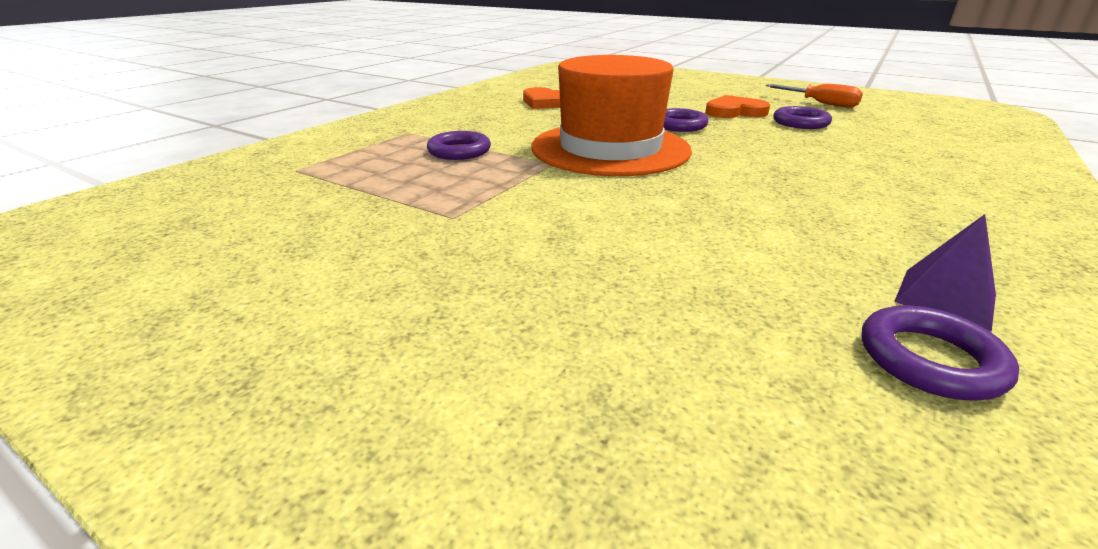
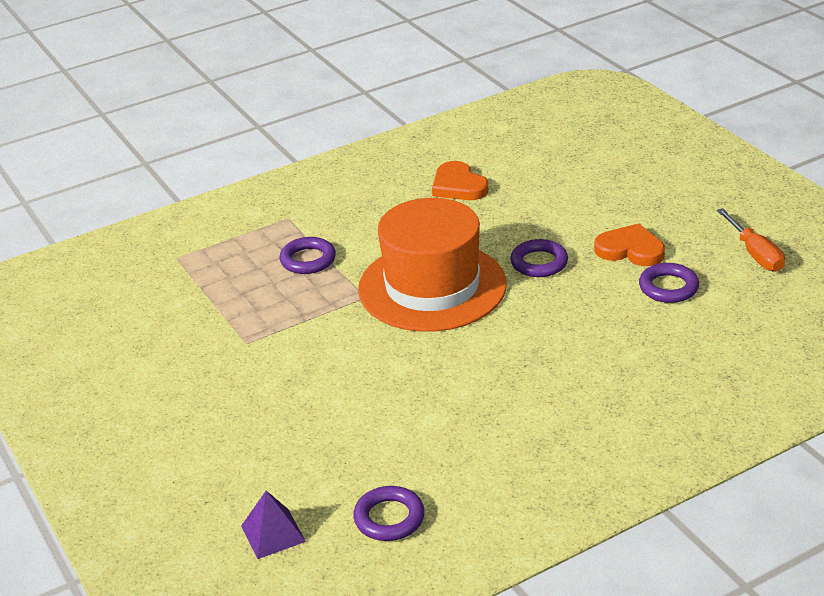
camera: 30 degrees right, 5 degrees up
purple pyramid [894,214,996,332] -> purple pyramid moved to [241,491,306,559]

